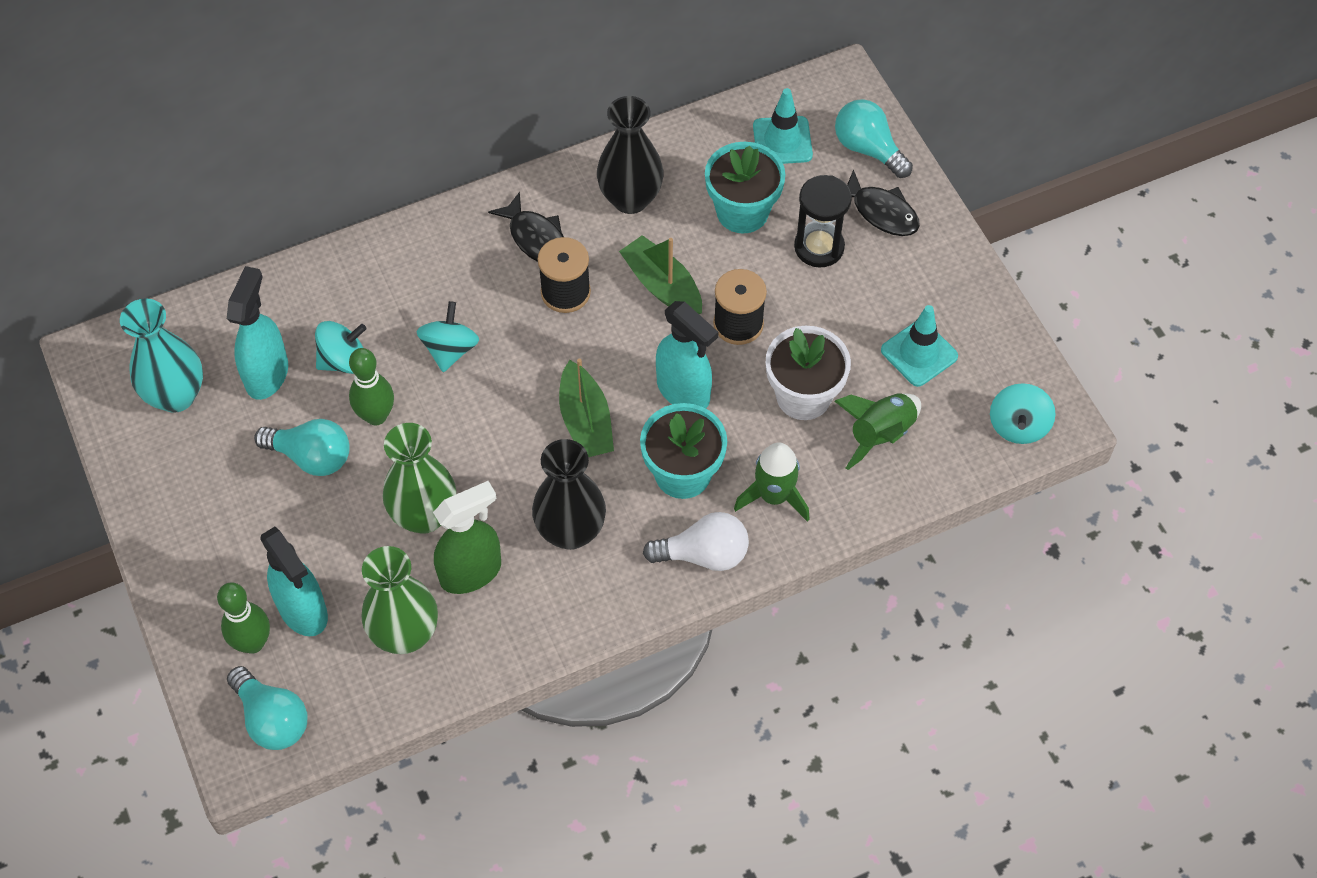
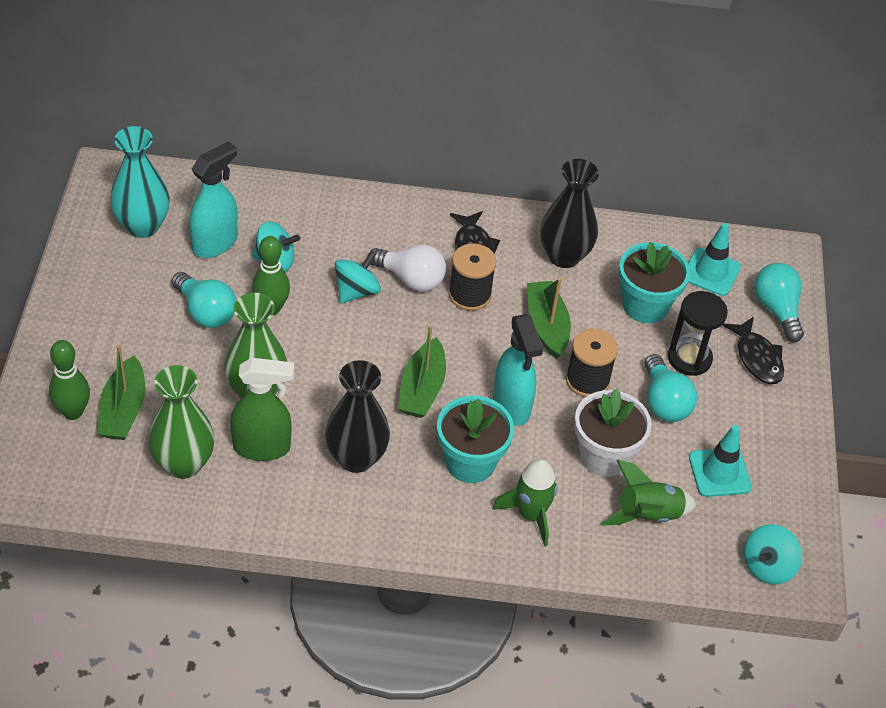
camera: 25 degrees right, 10 degrees down
turquoise light bulb [227,666,307,750] -> turquoise light bulb moved to [644,354,697,422]
turquoise spray bottle [260,527,328,636] -> green boat [97,345,145,440]
white light bulb [643,512,749,571] -> white light bulb moved to [368,244,446,292]

